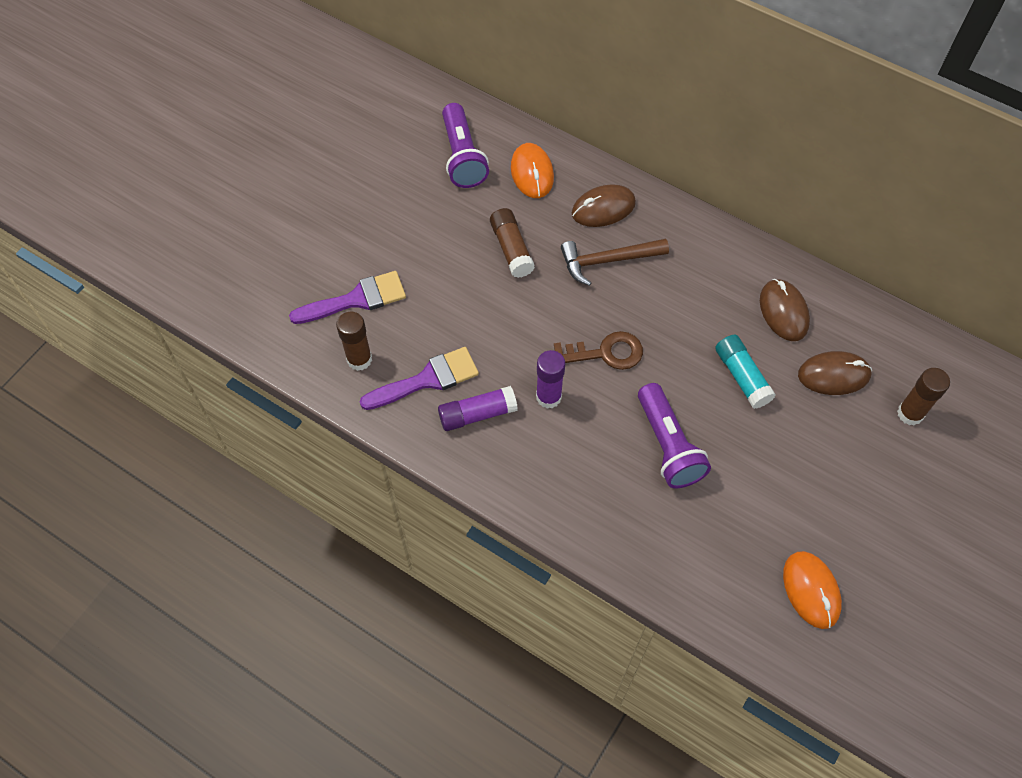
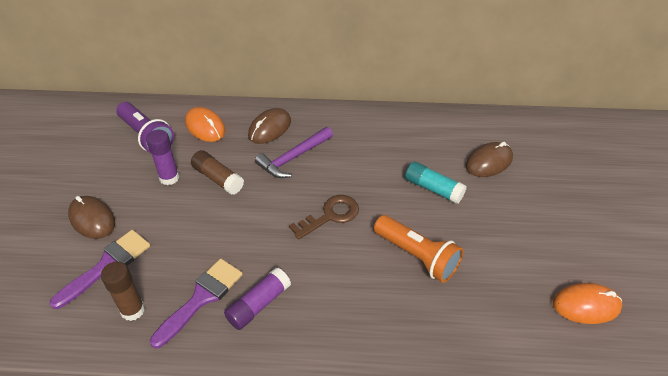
camera: 30 degrees left, 15 degrees down
purple glue stick [536,350,565,409] -> purple glue stick moved to [146,130,179,185]
brown hammer [561,239,669,286] -> purple hammer [255,127,333,178]
purple flashlight [638,383,711,488] -> orange flashlight [374,215,463,283]
brown mouse [760,279,810,341] -> brown mouse moved to [68,196,115,239]
orange mouse [783,551,842,629] -> orange mouse turned 45 degrees counterclockwise [553,283,622,324]
brown glue stick [897,368,950,426] -> none

